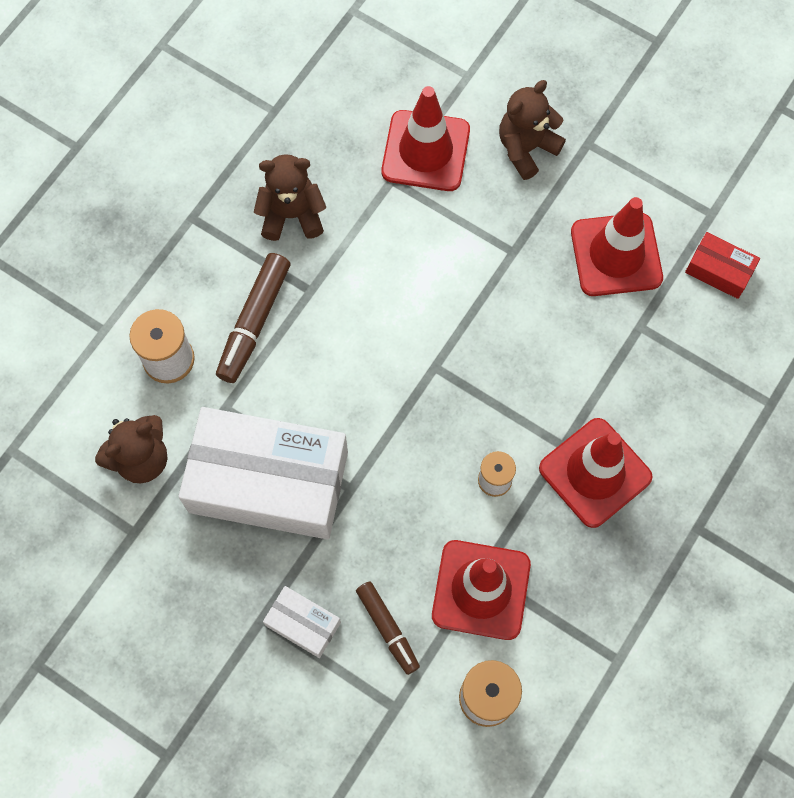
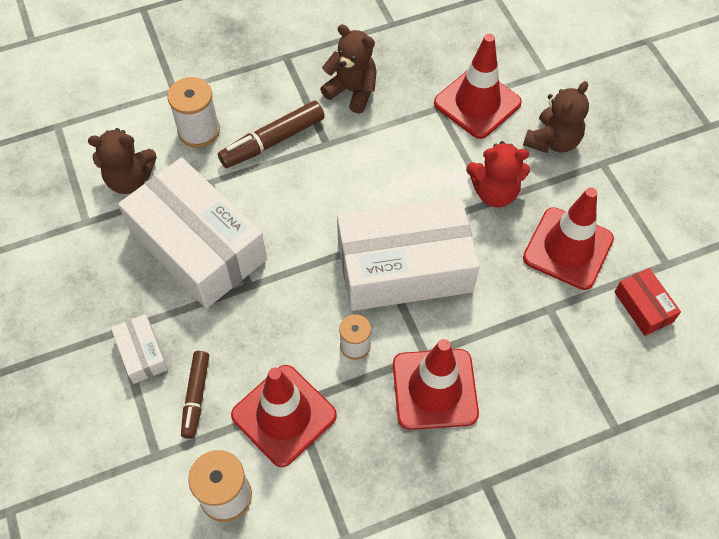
camera: 35 degrees right, 10 degrees down
brown teddy bear [499,80,566,180] -> brown teddy bear turned 135 degrees clockwise [523,81,589,153]
none -> white box [337,196,480,311]
none -> red teddy bear [466,141,530,207]

